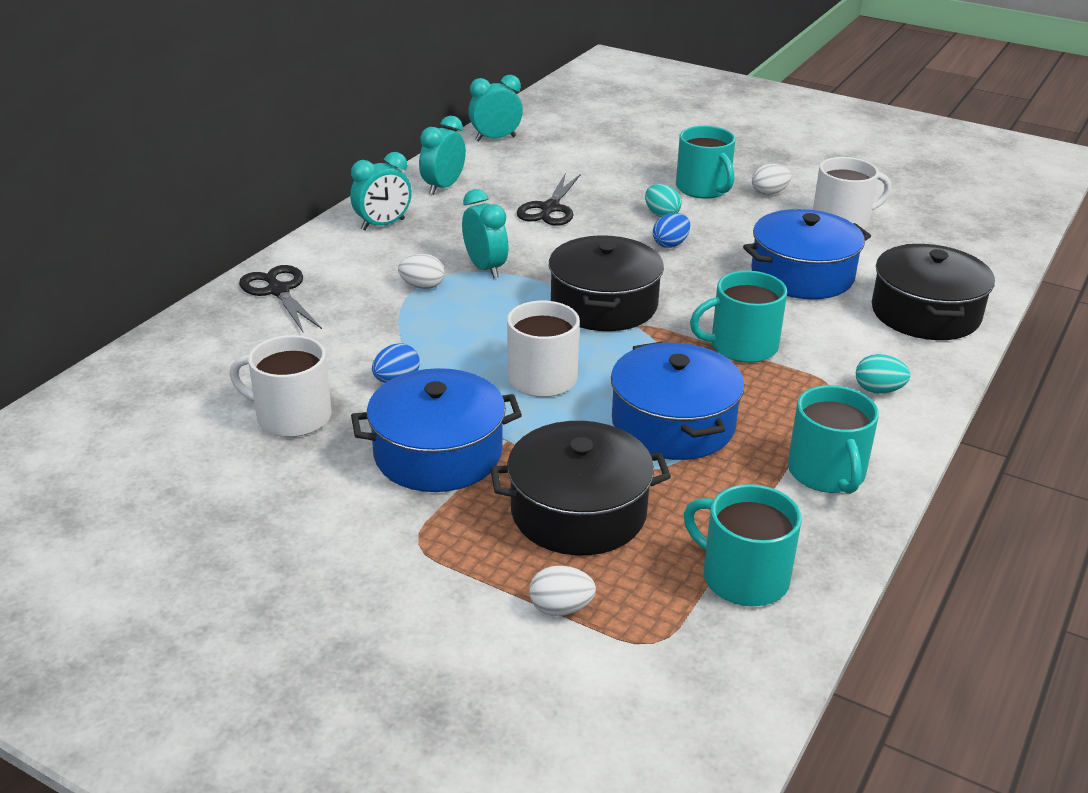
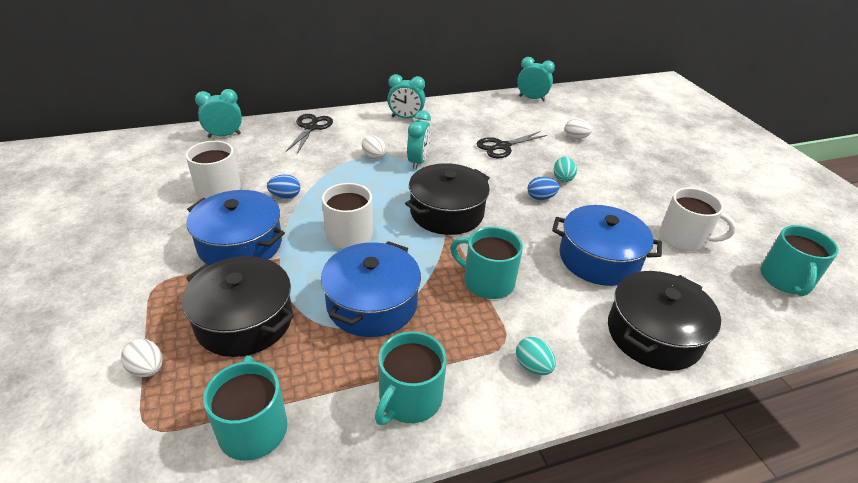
camera: 40 degrees right, 5 degrees up
turquoise clock [419,116,466,195] -> turquoise clock moved to [195,89,242,138]
turquoise mug [676,126,735,199] -> turquoise mug moved to [760,225,839,296]
white egg [752,164,792,195] -> white egg moved to [565,118,592,139]

